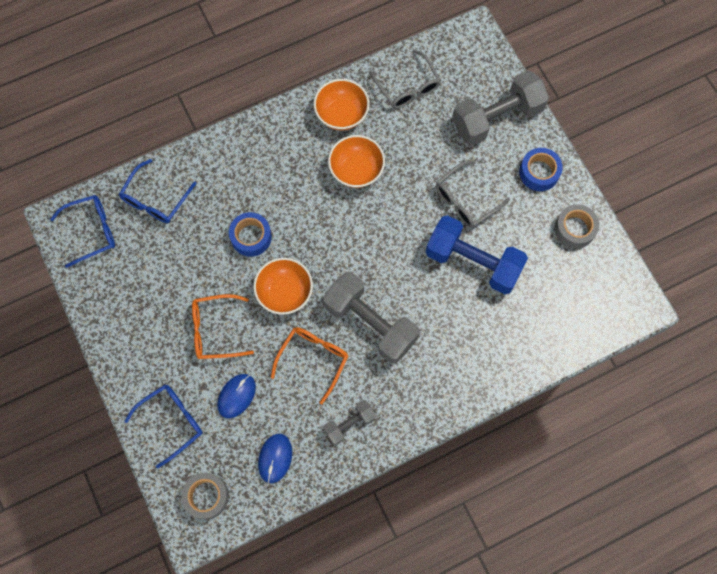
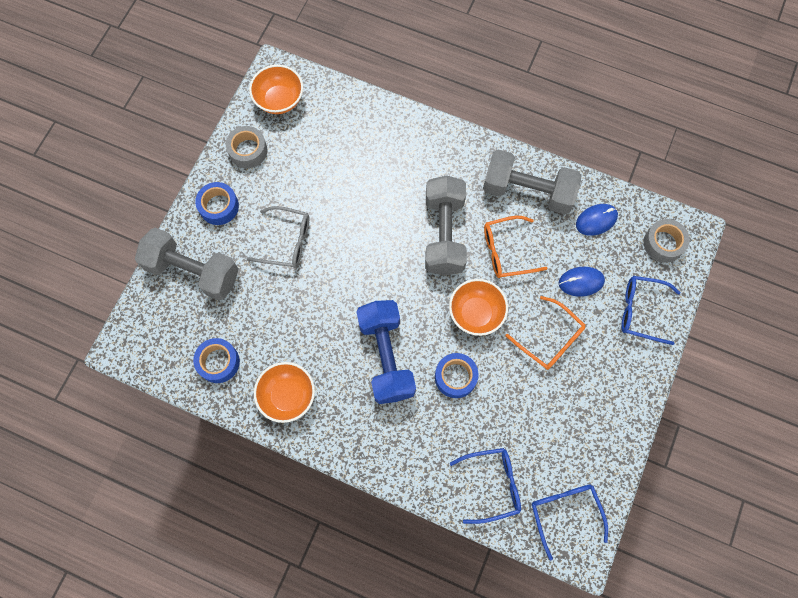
camera: 130 degrees left, 0 degrees up
blue glasses [50,195,115,268] -> blue glasses turned 45 degrees clockwise [532,484,608,560]
grey dumbbell [323,400,376,445] -> grey dumbbell [483,149,582,215], size x1.93
orange bowl [328,135,385,188] -> orange bowl moved to [249,65,303,114]
grey glasses [369,49,441,109] -> blue tape [193,338,240,383]
blue dumbbell [426,215,528,294] -> blue dumbbell moved to [356,300,416,404]

